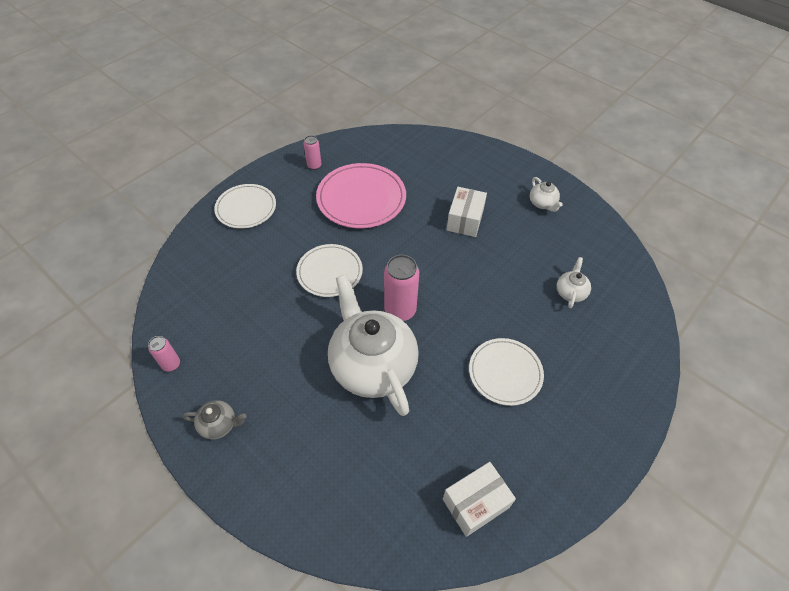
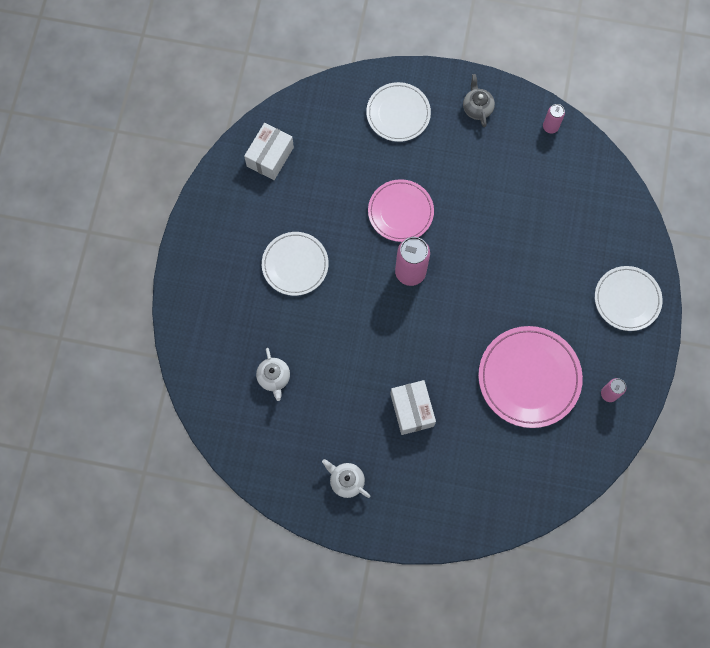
camera: 150 degrees right, 20 degrees up
grey teapot [182,400,246,440] -> grey teapot turned 105 degrees clockwise [463,74,495,127]
white plate [296,244,363,297] -> white plate moved to [366,82,431,142]
white teapot [328,274,419,416] -> pink plate [368,179,434,242]

